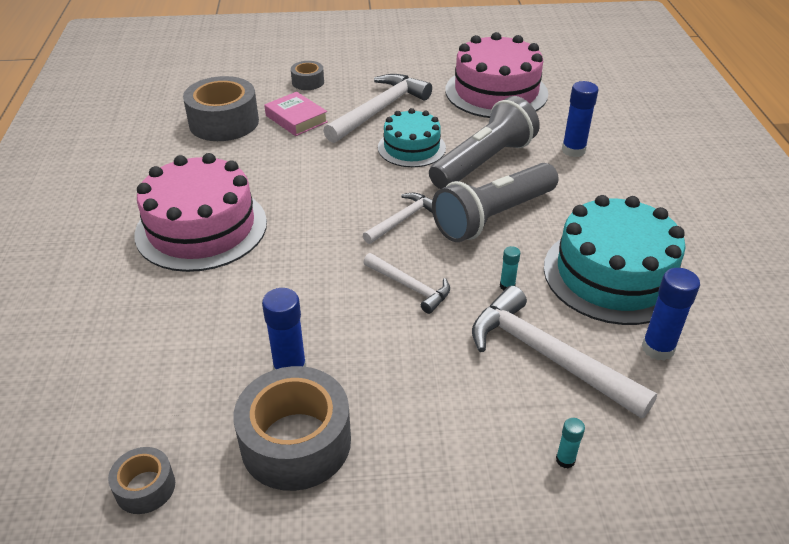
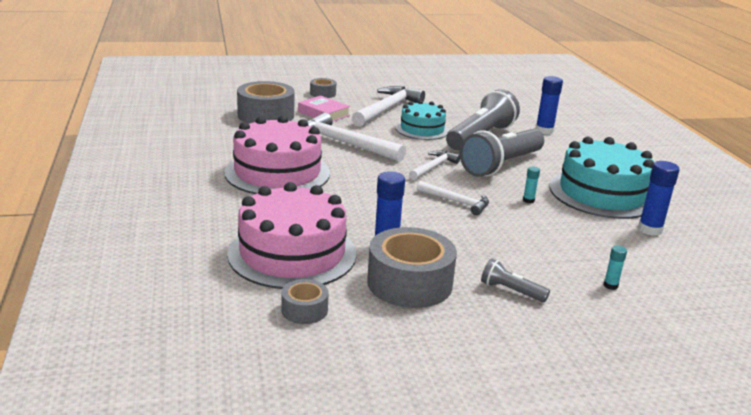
camera: 10 degrees left, 15 degrees down
pink cake [445,32,548,118] -> pink cake moved to [227,182,357,289]
white hammer [472,286,657,419] -> white hammer moved to [307,112,406,162]
none -> grey flashlight [481,258,550,302]

